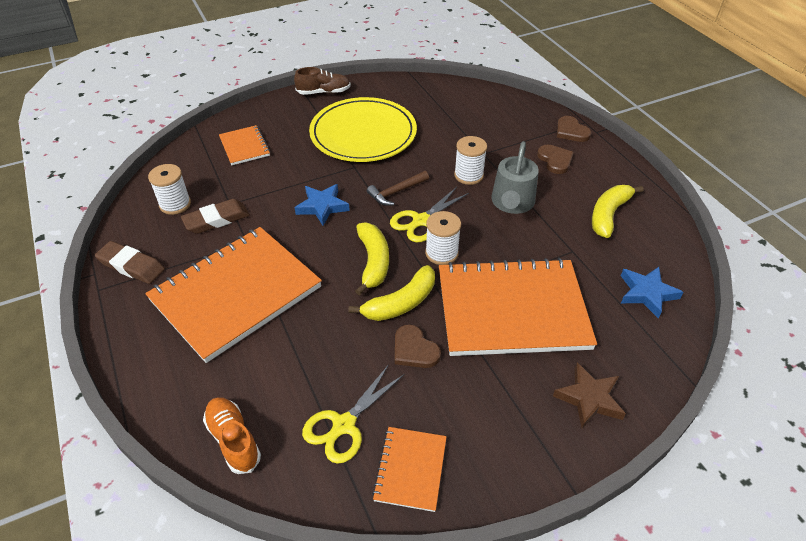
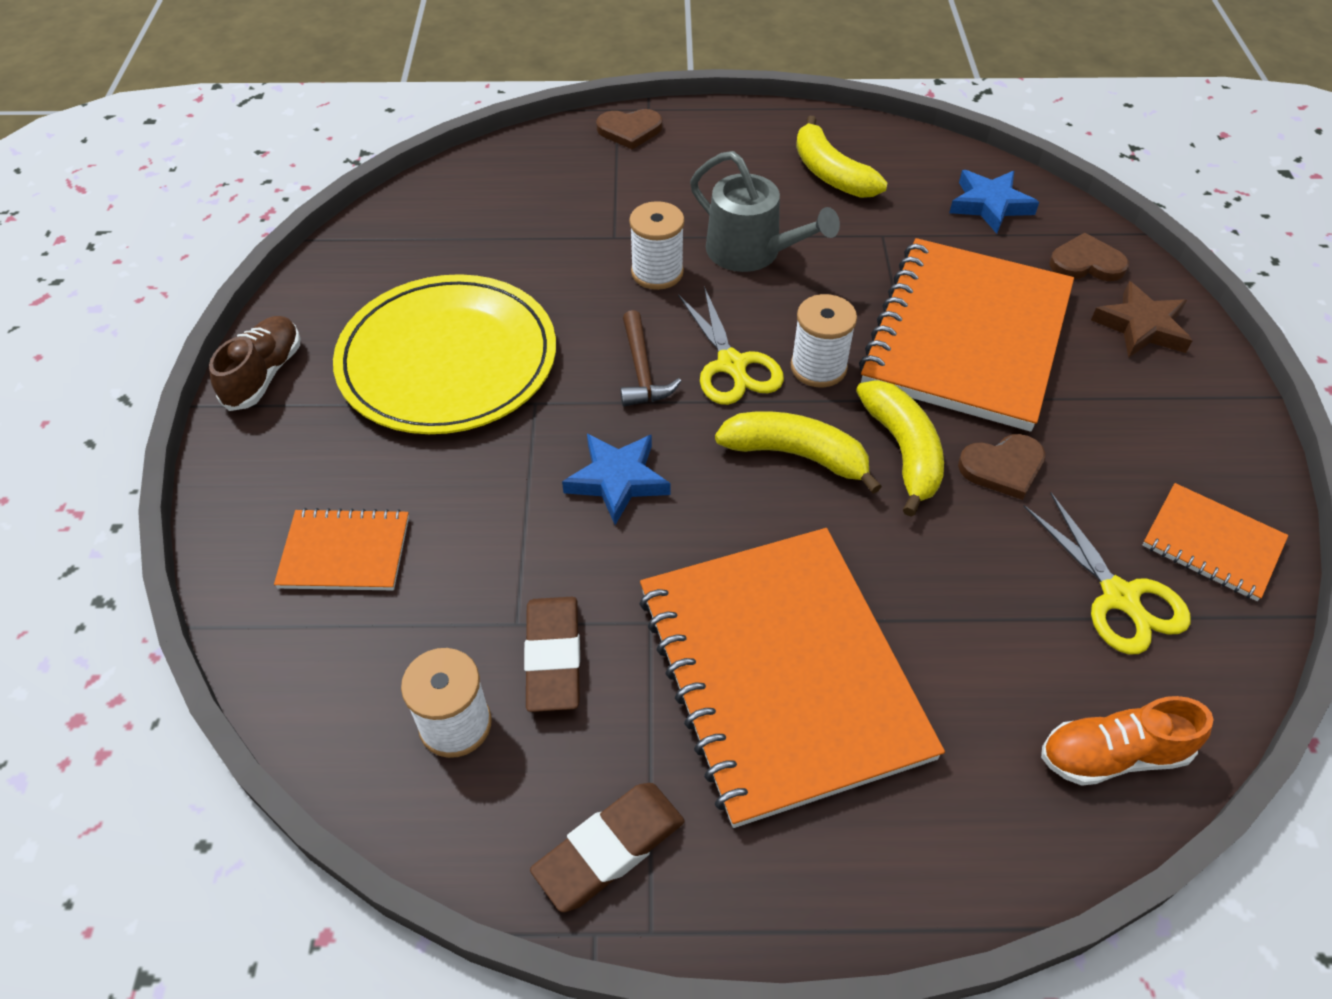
camera: 65 degrees left, 5 degrees up
brown heart [537,145,574,174] -> brown heart moved to [1049,233,1129,281]

